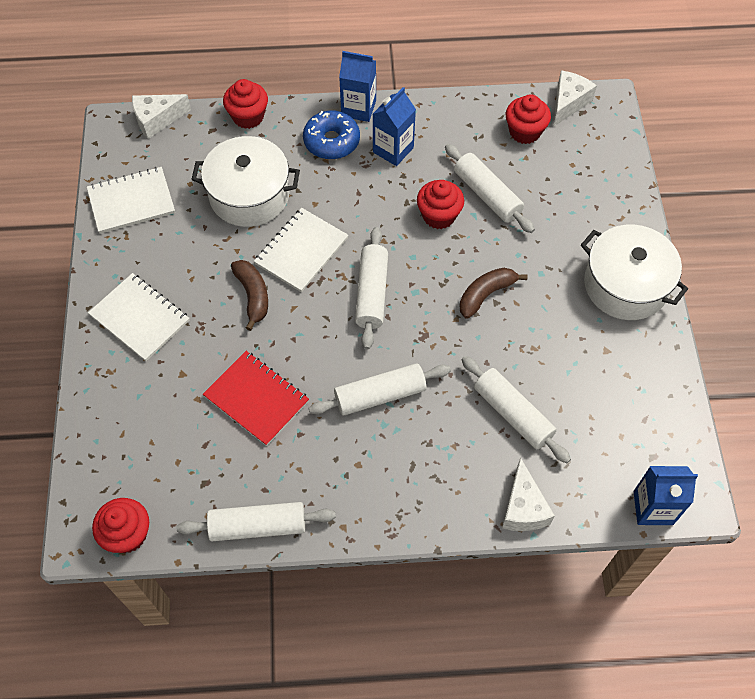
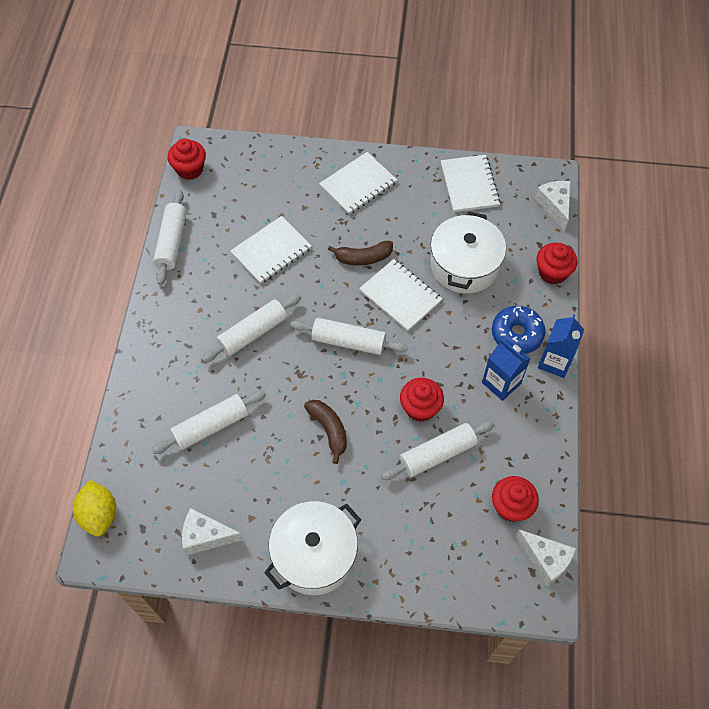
camera: 100 degrees right, 0 degrees up
red notebook [203,351,309,446] -> white notebook [230,216,312,284]
white rolling pin [309,363,451,416] -> white rolling pin turned 60 degrees clockwise [201,294,301,362]
white cheese [502,457,555,531] -> white cheese moved to [182,508,243,555]
blue carton [633,466,698,525] -> yellow lemon [73,480,116,537]

